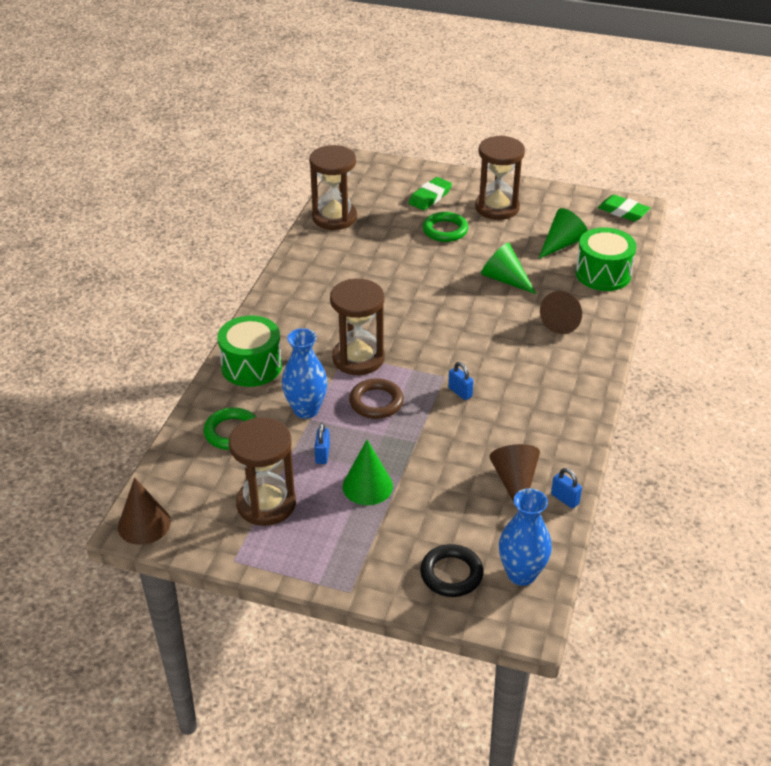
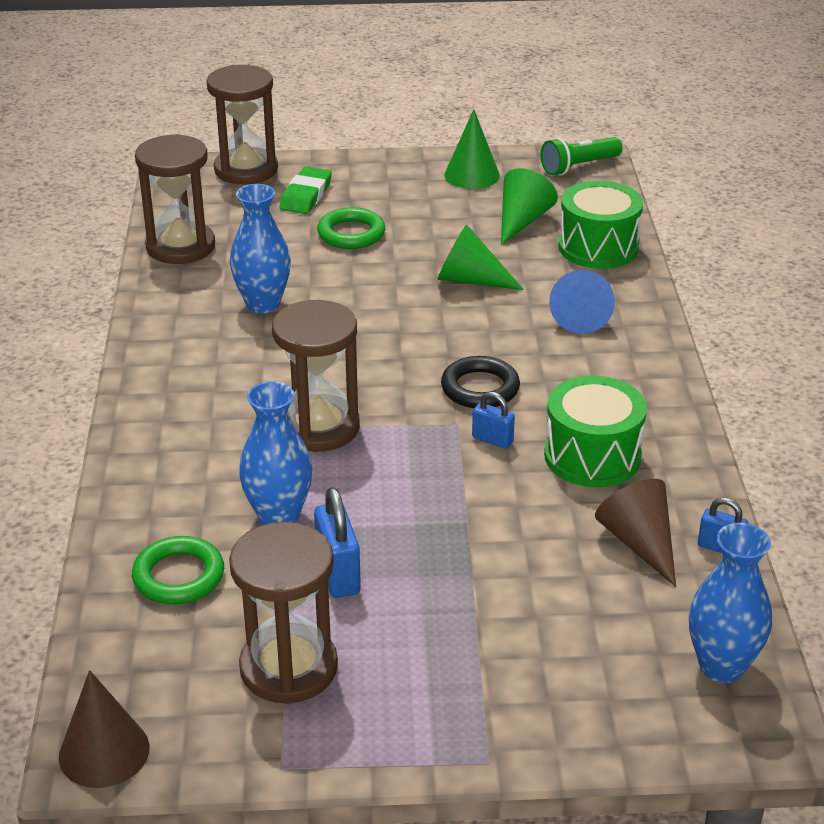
camera: 20 degrees left, 5 degrees down
green drum [217,315,282,387] -> green drum moved to [544,376,647,487]
blue padlock [315,423,330,464] -> blue padlock [314,487,361,598], size x1.62
green cone [342,440,393,505] -> green cone moved to [444,109,500,189]
brown ring [349,378,404,419] -> none
black ring [420,544,484,597] -> black ring moved to [441,356,520,408]
brown hourglass [475,136,525,220] -> brown hourglass moved to [207,65,278,184]
brown cone [540,291,582,334] -> blue cone [549,270,615,334]
green eraser [598,195,650,221] -> green flashlight [541,137,623,175]
none -> blue vase [230,184,291,313]

